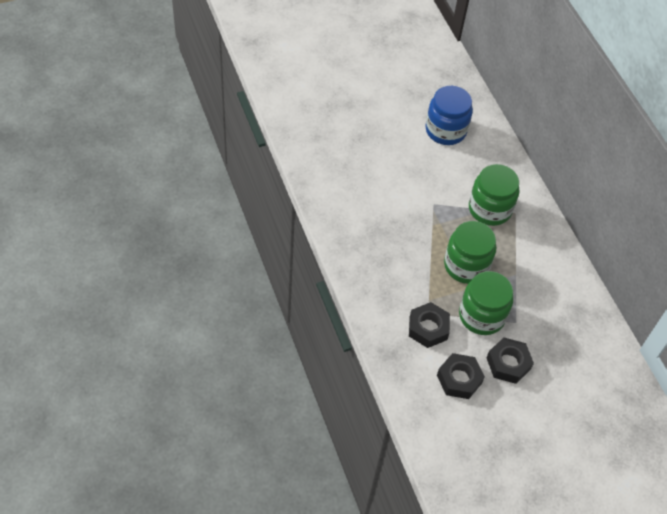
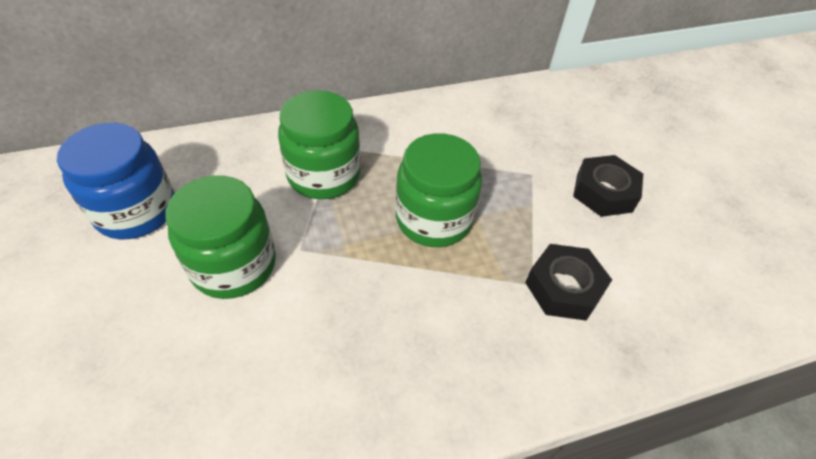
camera: 85 degrees left, 5 degrees down
black nut [437,353,485,399] -> none
green jar [459,271,513,335] -> green jar moved to [166,175,276,299]

